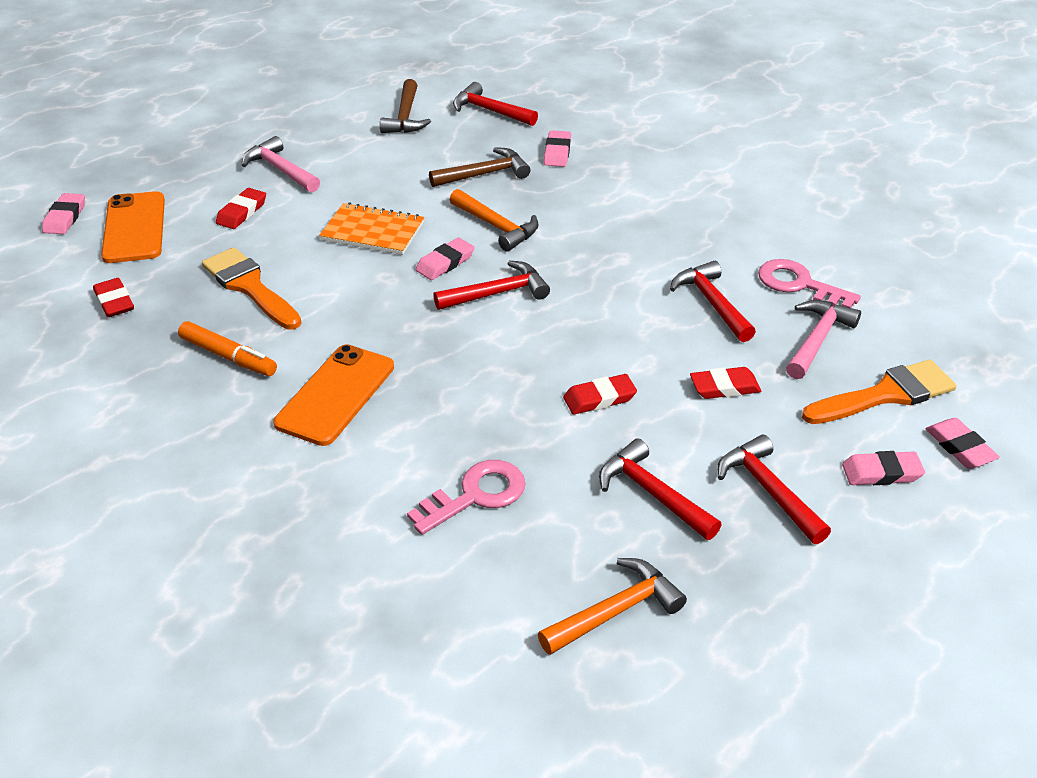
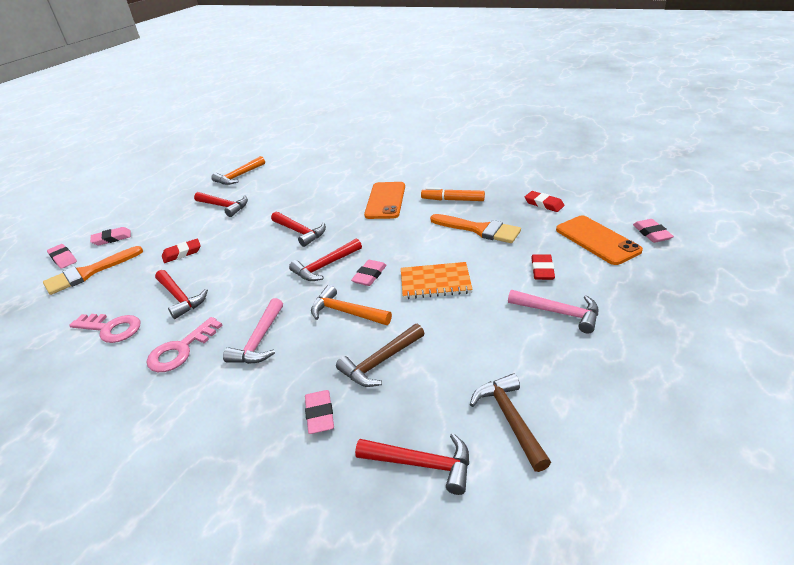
camera: 165 degrees right, 5 degrees down
pink key [407,460,526,535] -> pink key moved to [147,317,223,372]
red eraser [563,374,637,415] -> none
red hammer [717,435,831,544] -> red hammer moved to [271,212,326,247]
pink hammer [786,300,861,379] -> pink hammer moved to [223,298,283,364]

